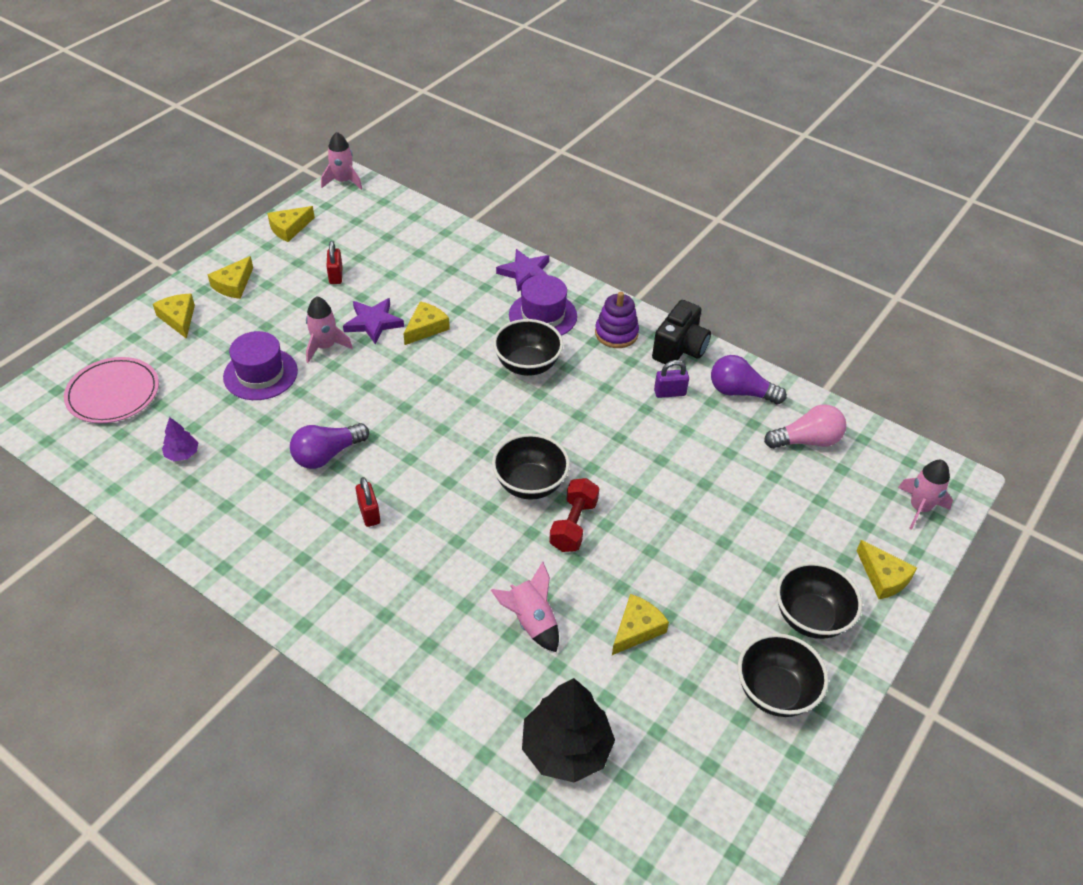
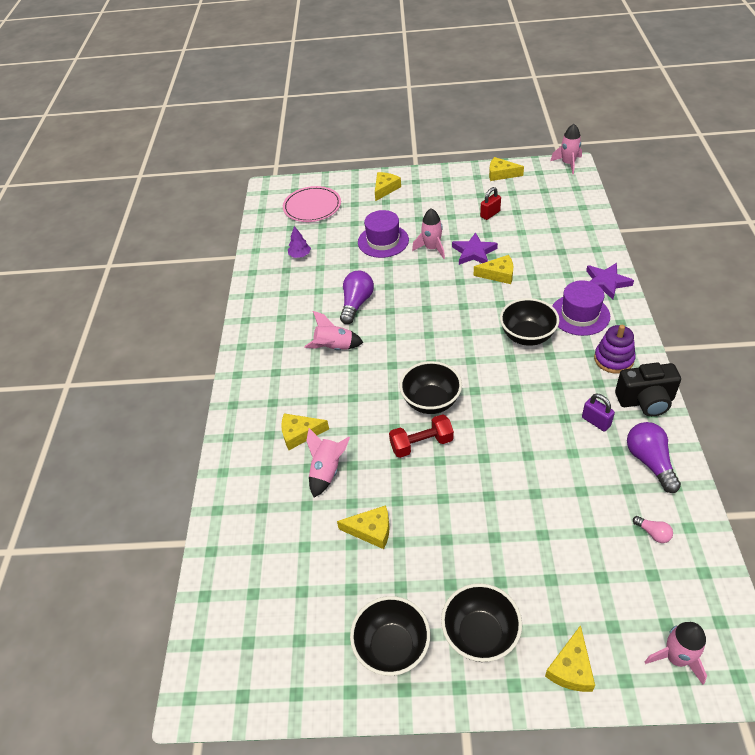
camera: 60 degrees right, 0 degrees up
yellow cheese [208,256,253,299] -> yellow cheese moved to [281,413,329,450]
purple light bulb [290,423,369,469] -> purple light bulb turned 90 degrees clockwise [340,271,374,324]
red padlock [356,477,380,527] -> pink rocket [304,311,364,350]
black tree [522,678,615,783] -> none
pink light bulb [764,404,846,449] -> pink light bulb [633,516,673,543], size x0.51

